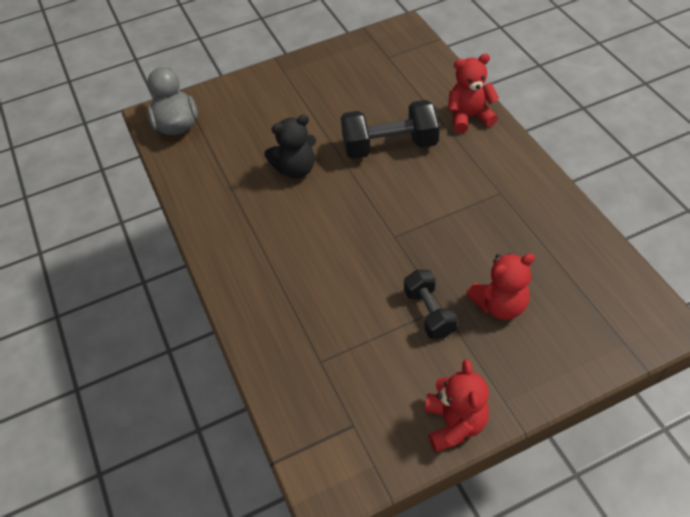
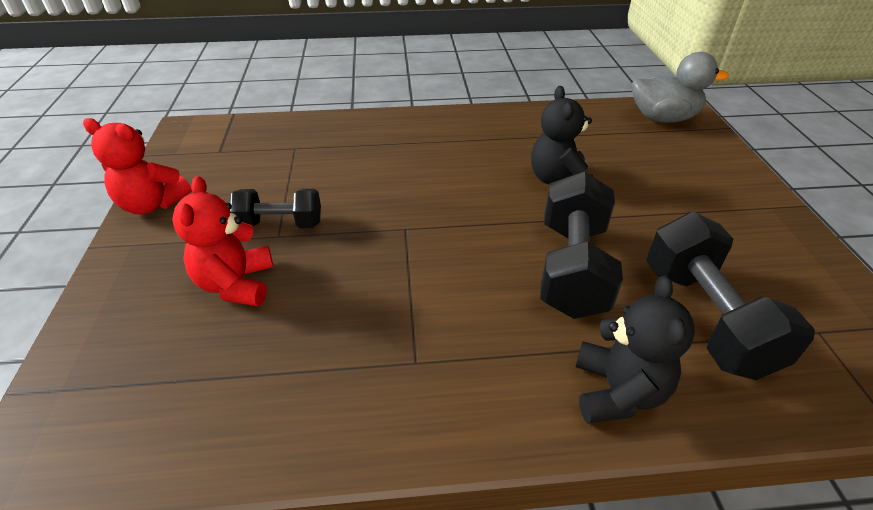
camera: 105 degrees right, 10 degrees down
red teddy bear [448,54,499,133] -> black teddy bear [576,276,695,424]
none -> black dumbbell [646,212,815,380]

